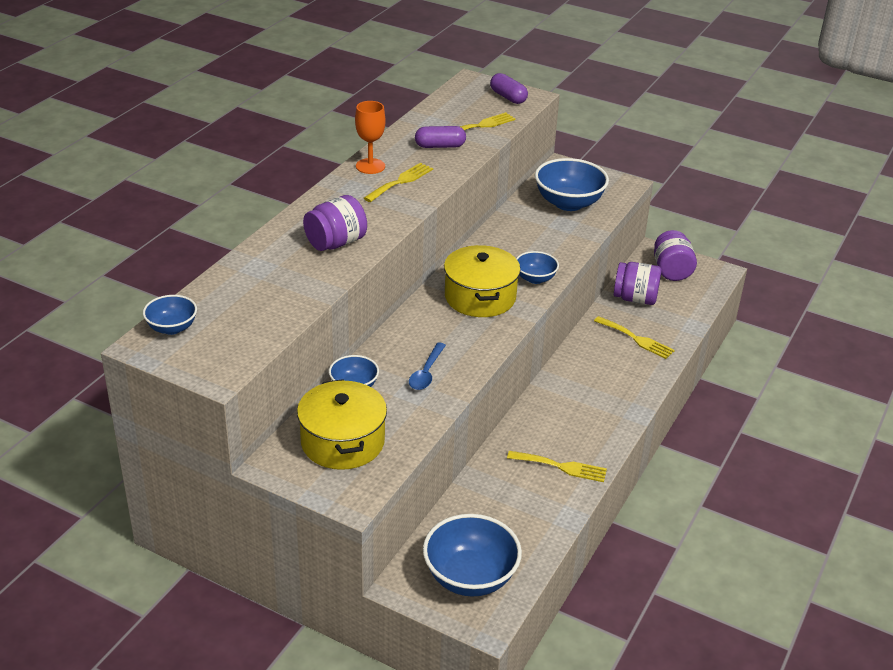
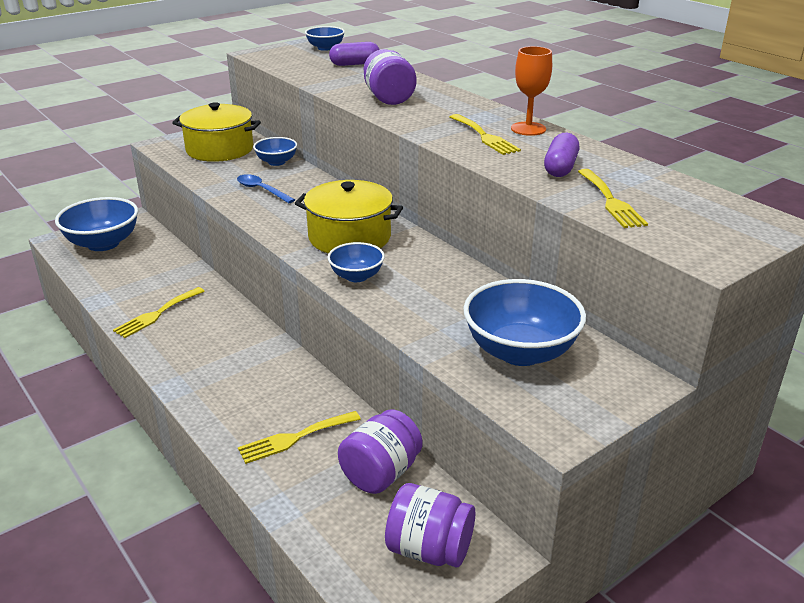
camera: 115 degrees right, 5 degrees down
purple capsule [490,73,528,104] -> purple capsule moved to [329,42,380,66]

